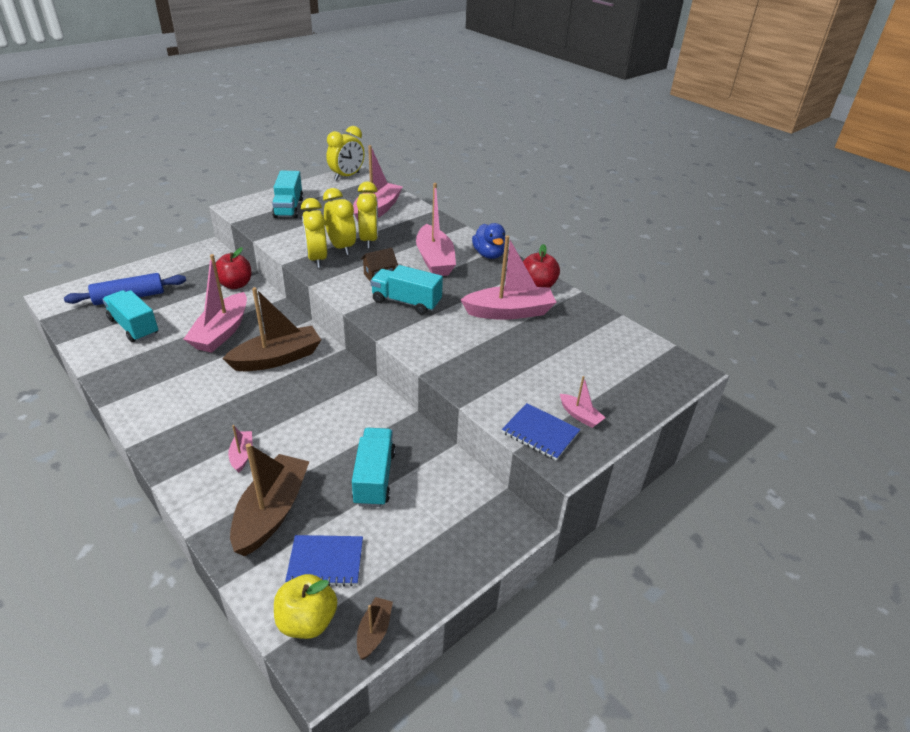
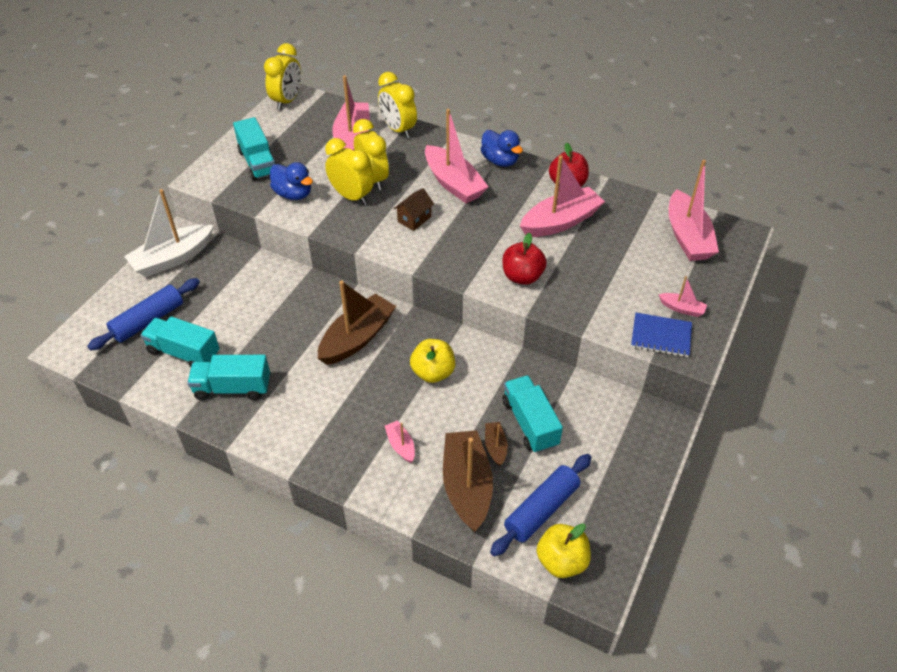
camera: 20 degrees left, 10 degrees up
pink boat [184,254,247,353] -> pink boat moved to [669,160,719,261]
red apple [216,247,251,289] -> red apple moved to [502,233,547,285]
blue notebook [285,535,363,586] -> blue rolling pin [490,454,592,557]
yellow clock [301,198,327,268] -> yellow clock moved to [378,72,417,138]
brown boat [357,597,393,659] -> brown boat moved to [485,422,508,466]
turquoise truck [370,265,443,315] -> turquoise truck moved to [187,355,270,400]
none -> white boat [124,189,213,277]
none -> blue duck [270,162,313,200]
none -> yellow apple [410,339,455,383]

